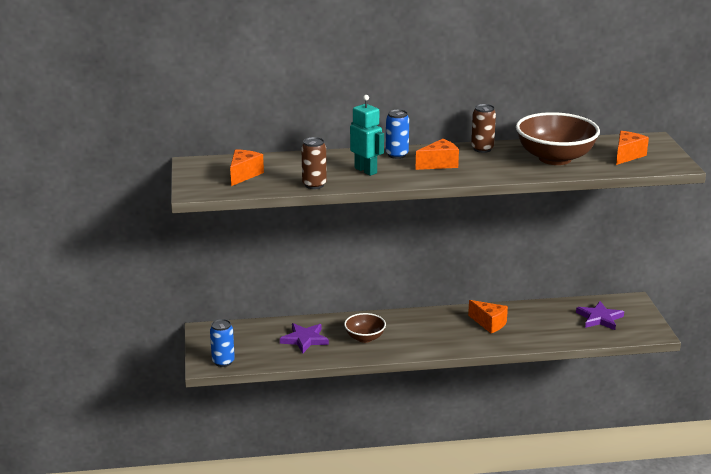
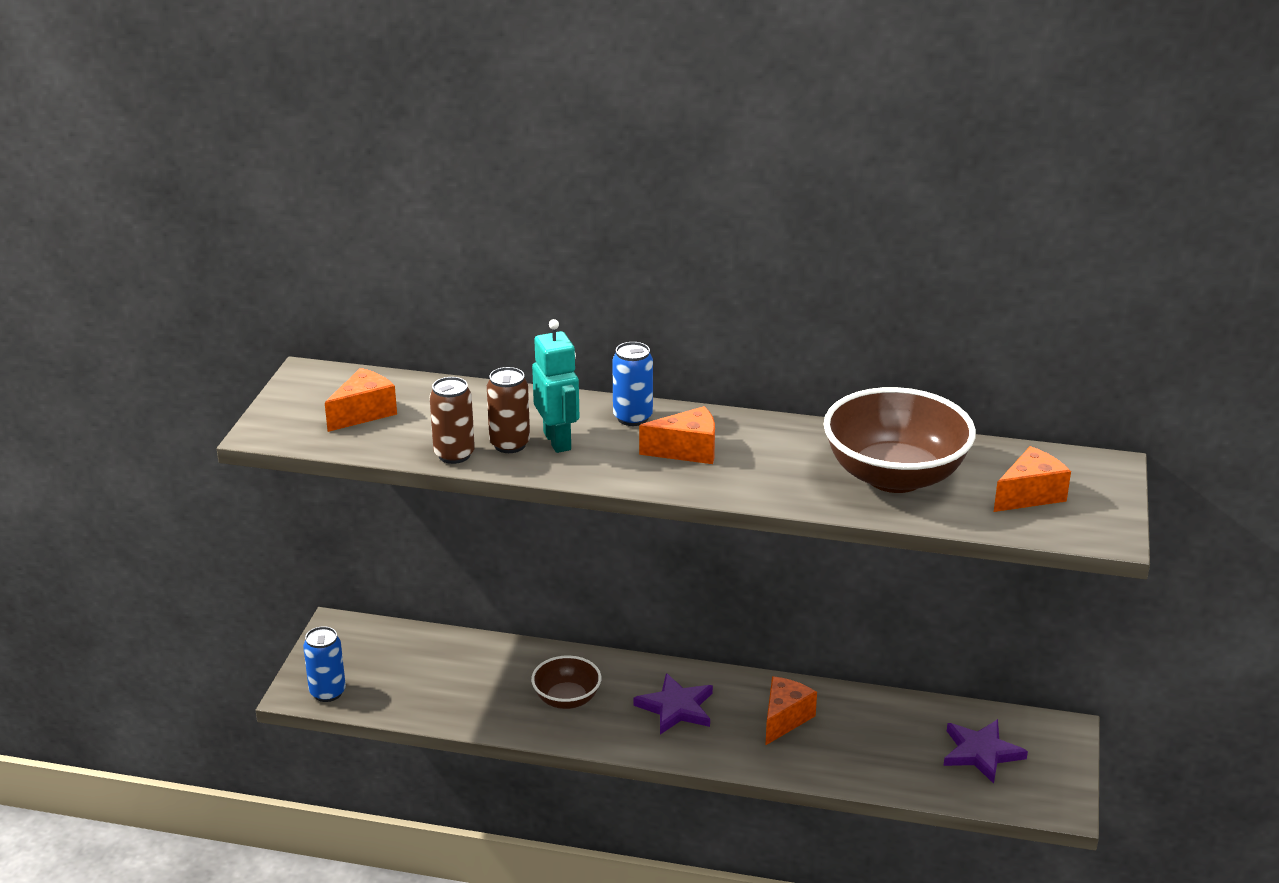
camera: 20 degrees right, 5 degrees up
purple star [280,323,329,353] -> purple star moved to [633,673,713,735]
orange cheese [468,300,508,333] -> orange cheese turned 120 degrees counterclockwise [765,676,817,746]
brown can [471,104,496,153] -> brown can moved to [487,367,530,453]

